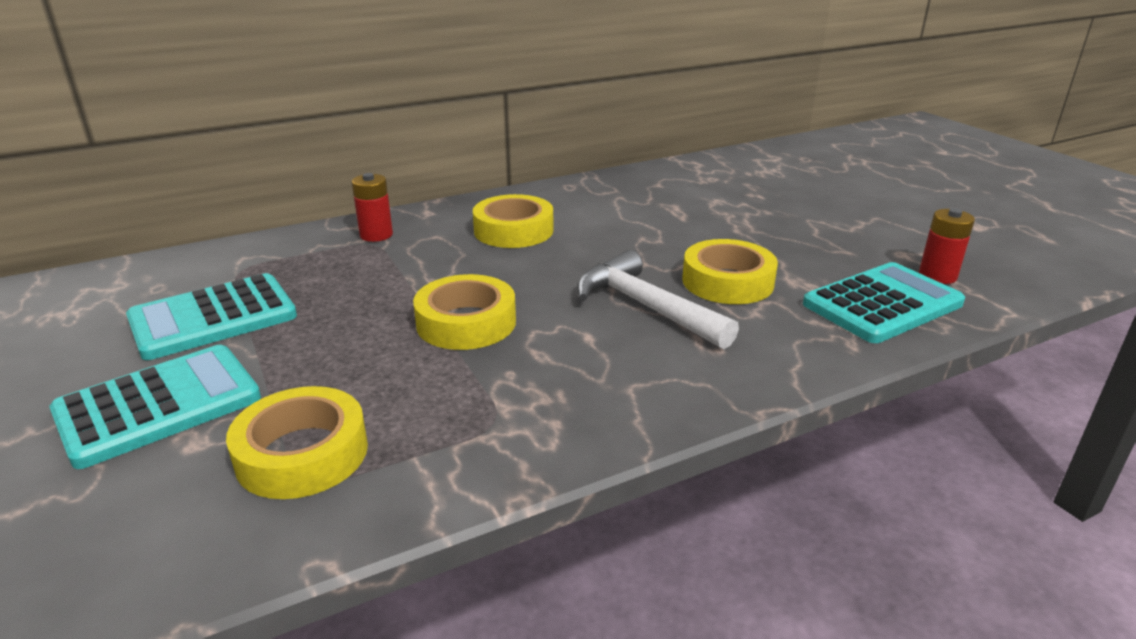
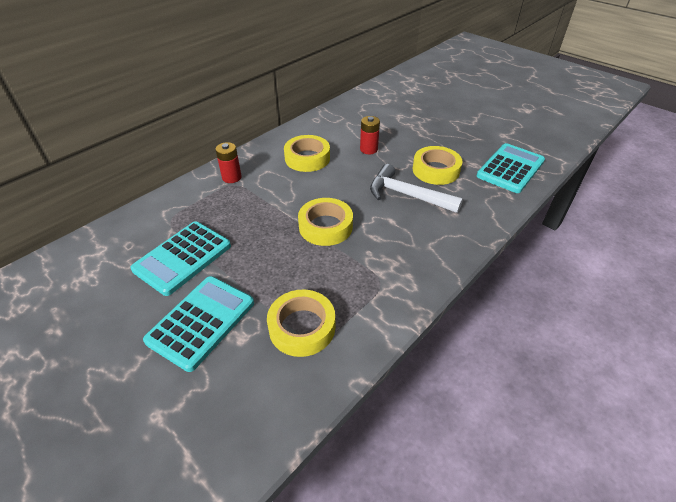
camera: 20 degrees left, 15 degrees up
red battery [919,208,975,284] -> red battery moved to [360,116,380,154]

